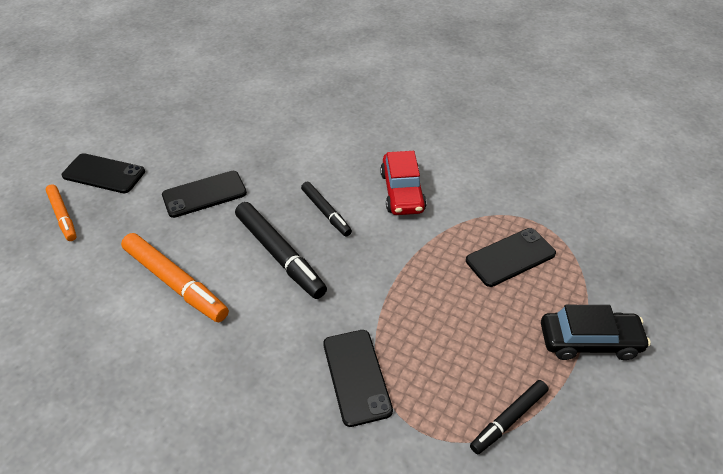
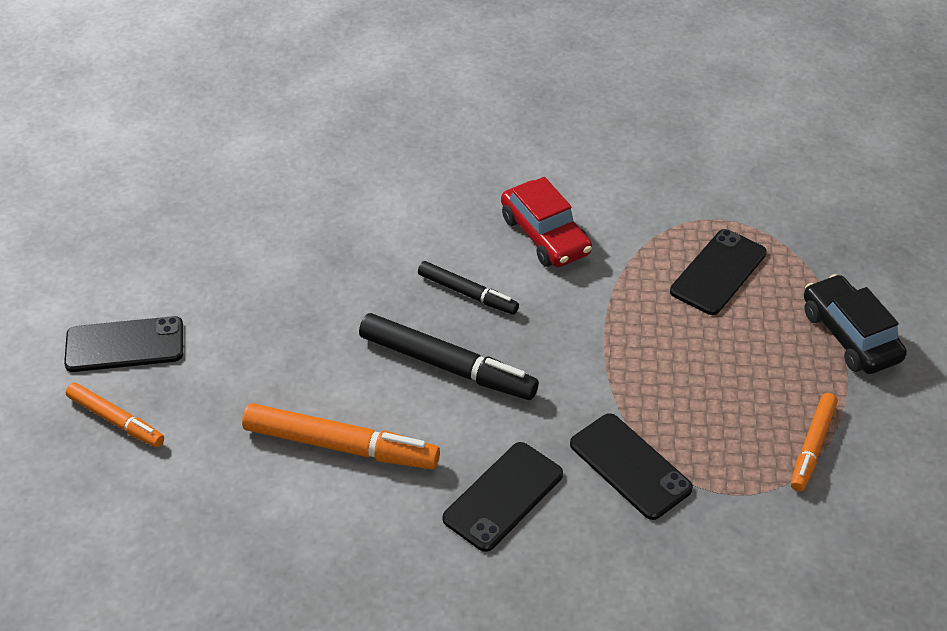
camera: 25 degrees left, 0 degrees up
black phone [162,171,247,218] -> black phone moved to [442,442,563,552]
black marker [470,380,548,454] -> orange marker [791,393,838,492]
black car [541,305,651,360] -> black car turned 90 degrees counterclockwise [804,274,907,374]

